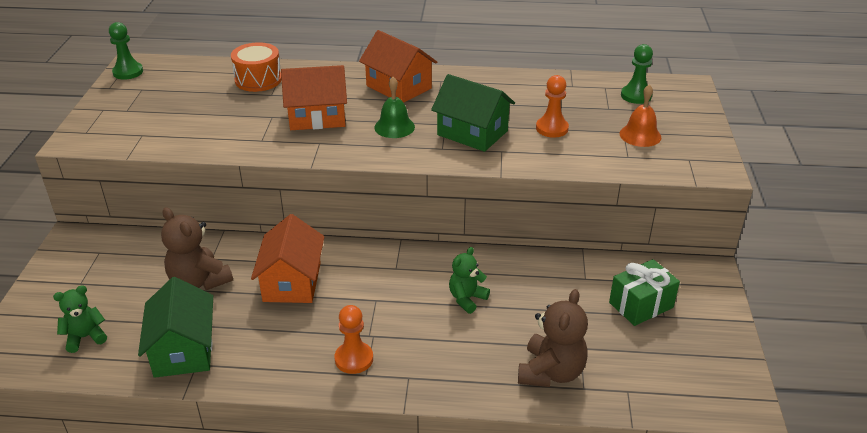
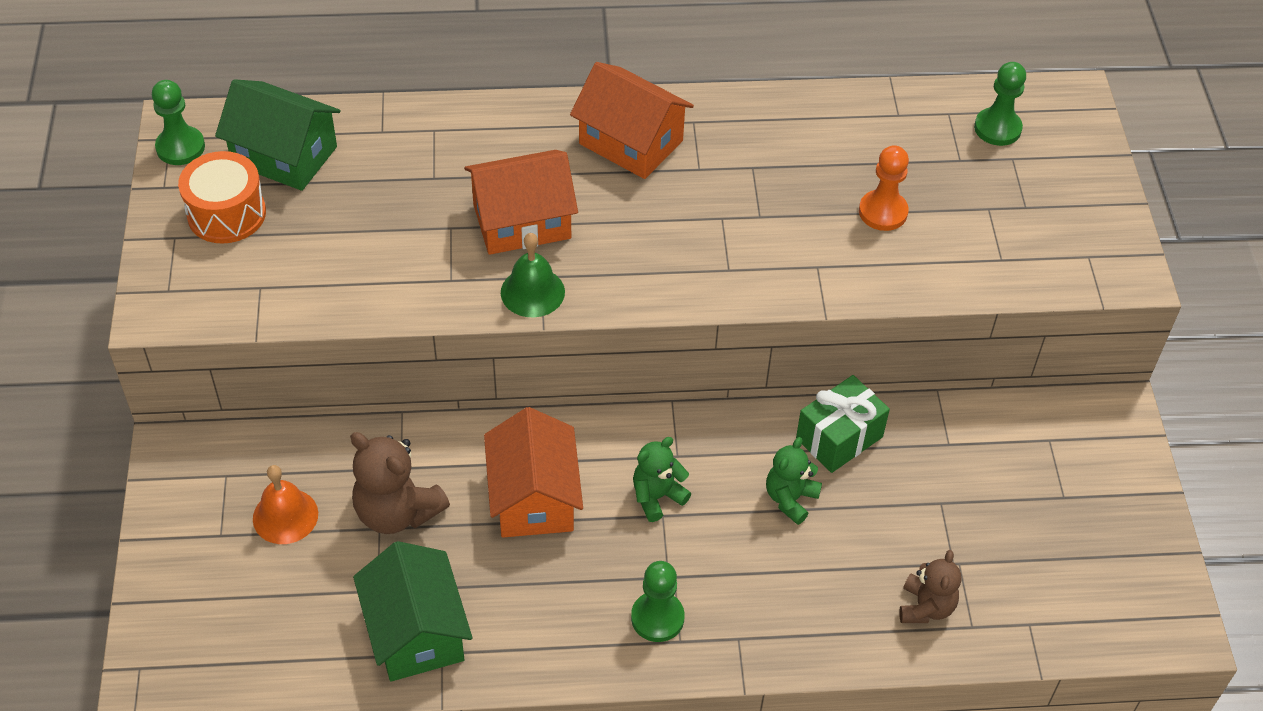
camera: 10 degrees left, 15 degrees up
green teddy bear [53,285,107,353] -> green teddy bear moved to [633,437,691,522]
orange drum [231,43,282,92] -> orange drum moved to [178,151,266,244]
orange pawn [334,305,373,374] -> green pawn [631,561,685,642]
green bell [374,77,415,138] -> green bell moved to [501,233,565,317]
green house [431,74,515,152] -> green house moved to [215,79,341,191]
brown teddy bear [518,289,588,387] -> brown teddy bear [899,550,961,623], size x0.64
green gift [609,259,680,326] -> green gift moved to [796,375,890,473]
orange bell [620,84,661,147] -> orange bell moved to [253,465,318,544]

